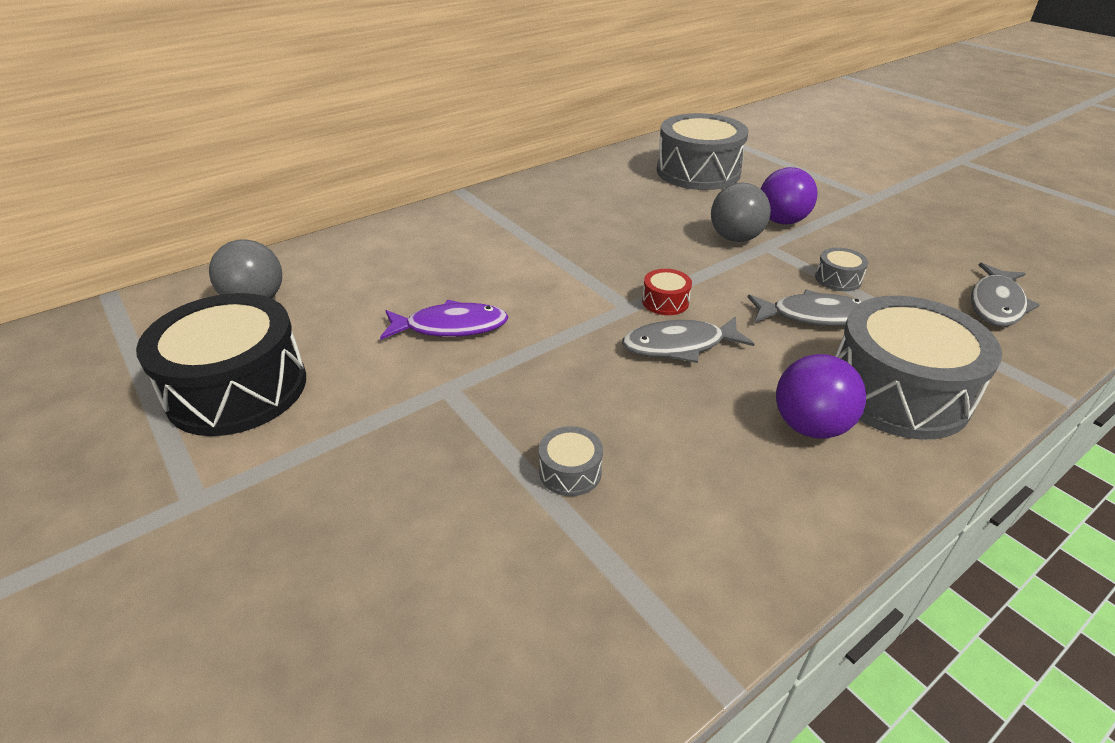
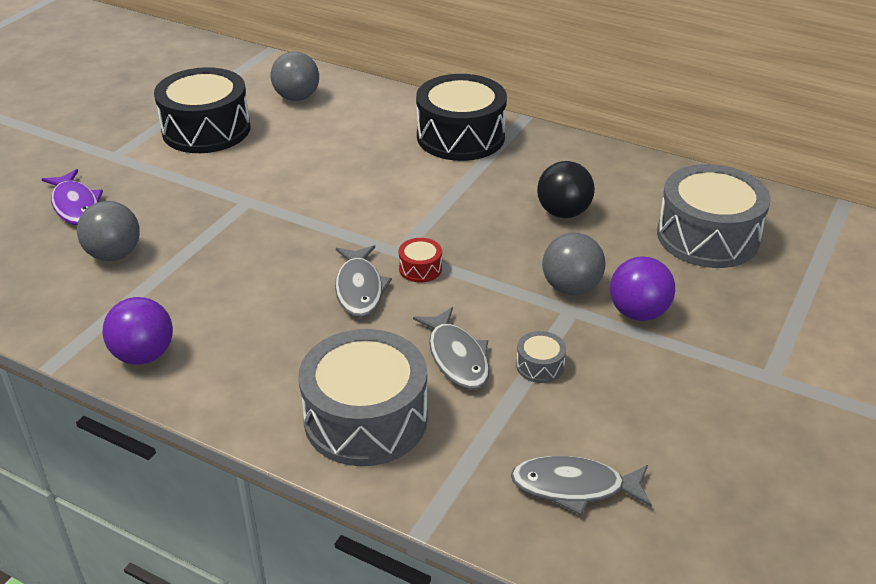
camera: 65 degrees right, 0 degrees up
purple fish [380,300,508,340] -> purple fish moved to [42,169,103,225]
grey drum [539,426,603,496] -> none
grey fish [622,316,754,363] -> grey fish turned 150 degrees counterclockwise [335,245,392,317]
purple ball [776,354,866,439] -> purple ball moved to [103,297,173,365]
none -> grey ball [77,201,140,261]
none -> black drum [416,74,507,161]
none -> black ball [537,161,595,218]

